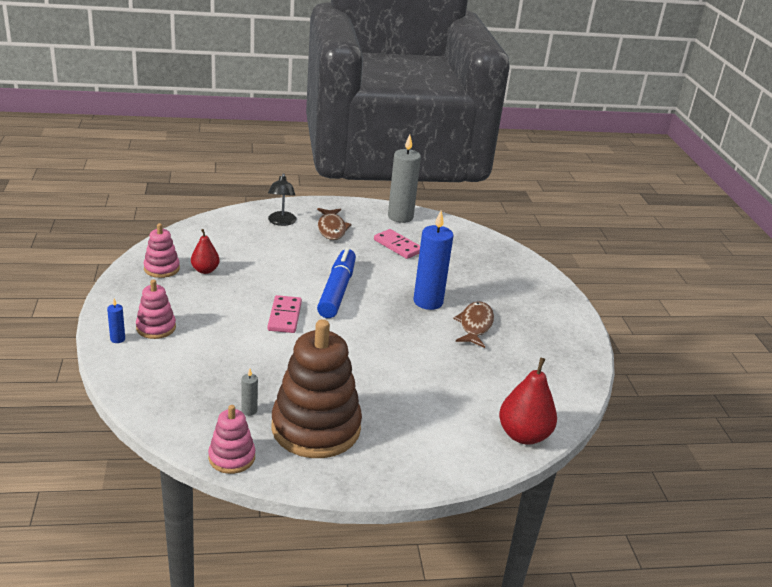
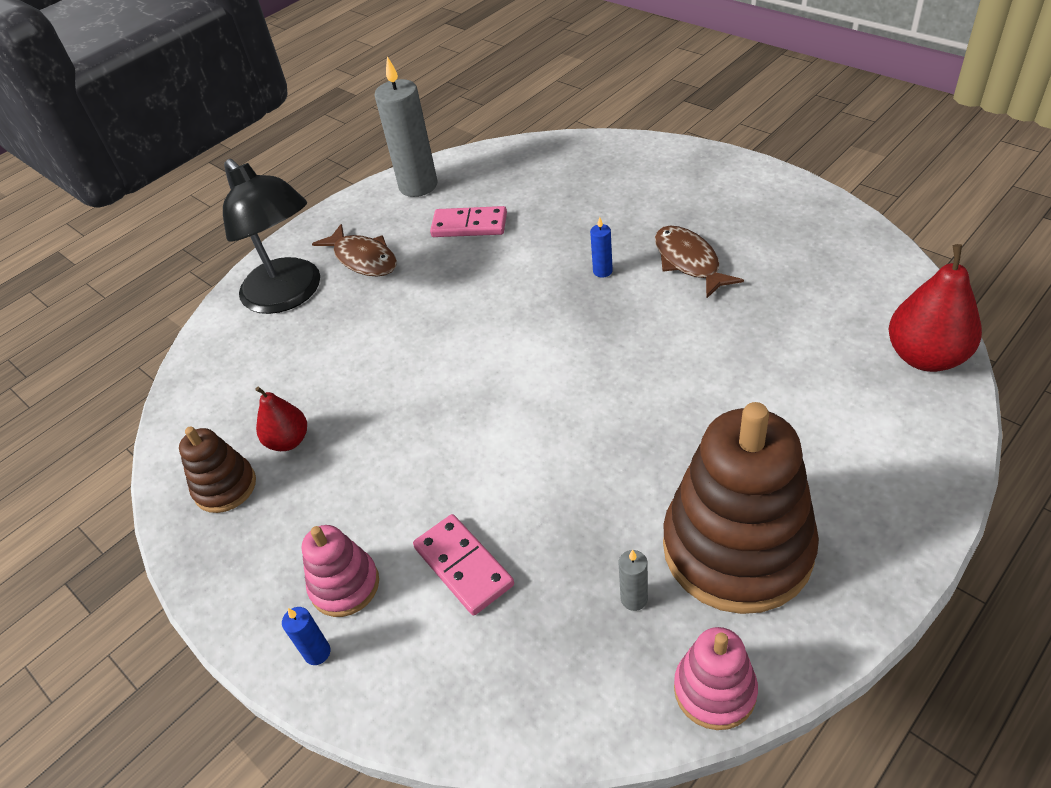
camera: 30 degrees left, 15 degrees up
pink stacking toy [144,223,180,278] -> brown stacking toy [179,426,256,513]
pink domino [267,295,302,333] -> pink domino moved to [413,514,514,616]
black lamp [268,173,297,226] -> black lamp [223,159,320,314], size x1.78
blue marker [317,248,356,318] -> none
blue candle [413,211,454,310] -> blue candle [590,217,613,278], size x0.43

